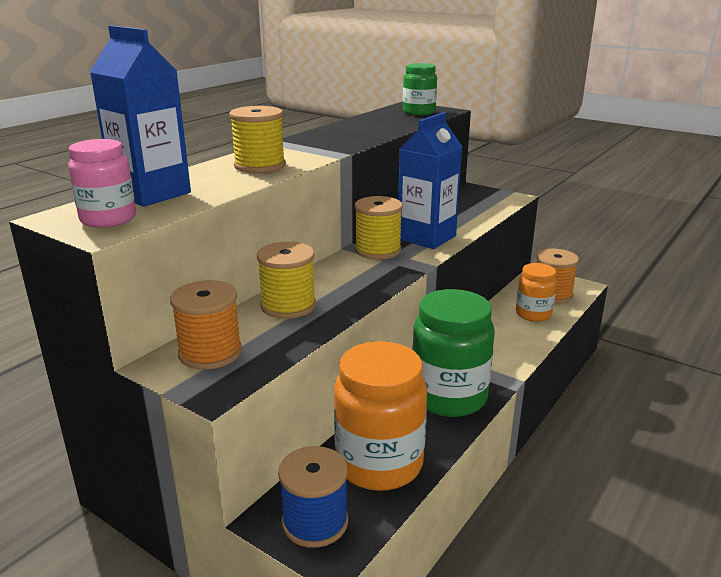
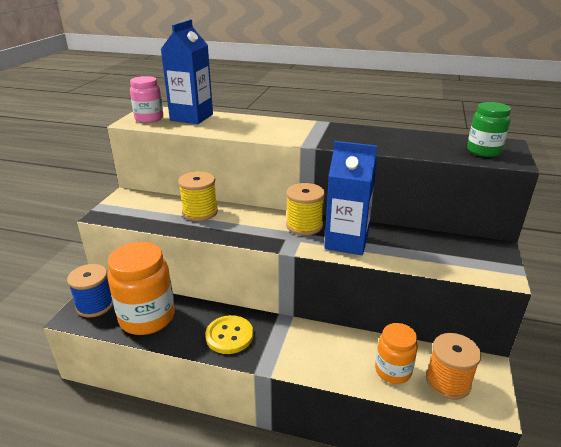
camera: 70 degrees right, 5 degrees up
orange spool [170,280,242,370] -> none
yellow spool [229,106,286,173] -> none
green jar [412,289,495,417] -> yellow button [205,315,253,354]

